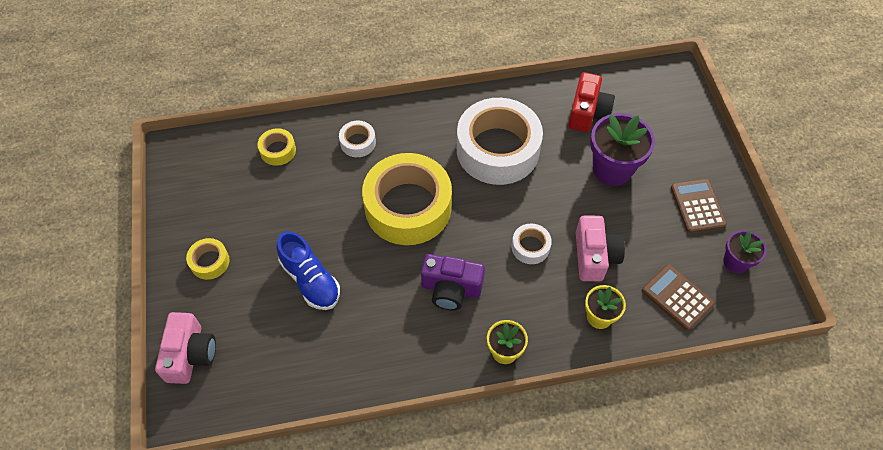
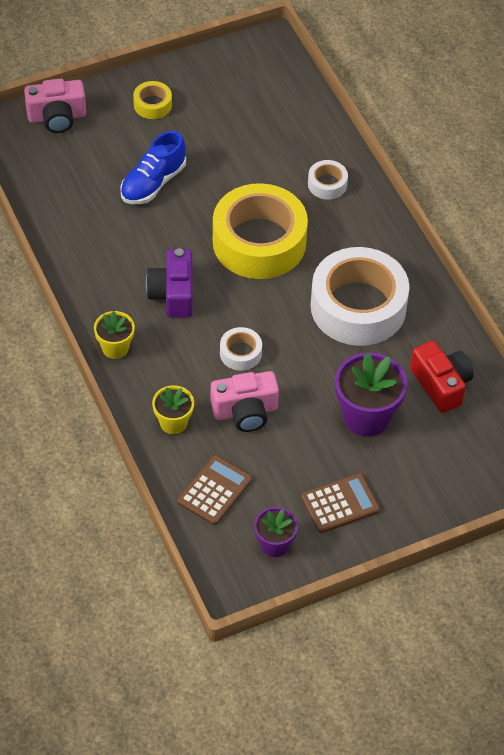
camera: 75 degrees right, 5 degrees down
yellow tape [257,128,296,166] -> none
red camera [568,72,615,132] -> red camera turned 120 degrees counterclockwise [410,341,474,413]

